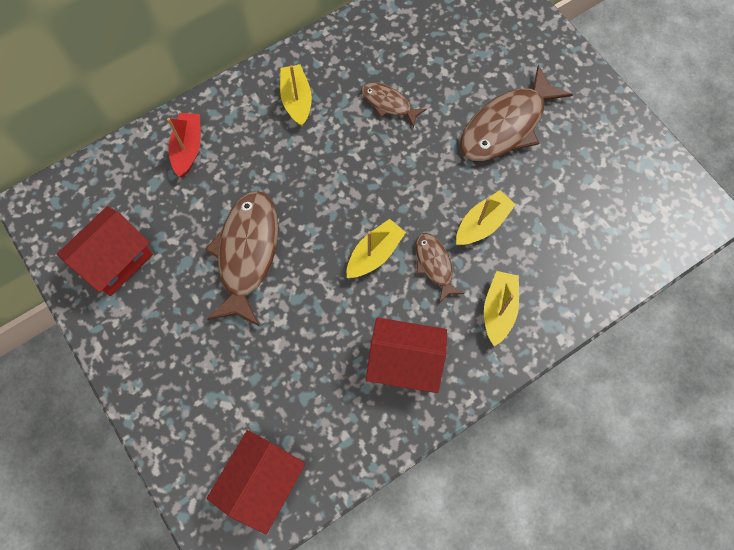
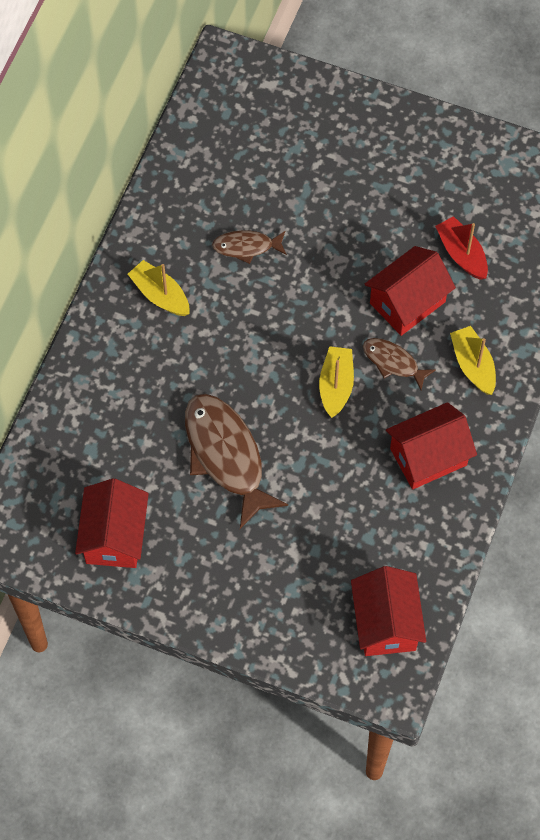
camera: 35 degrees left, 5 degrees down
red boat [167,113,201,177] -> red boat moved to [435,216,488,280]
yellow boat [456,190,516,245] -> red house [364,246,456,336]
brown fish [460,65,573,161] -> none

